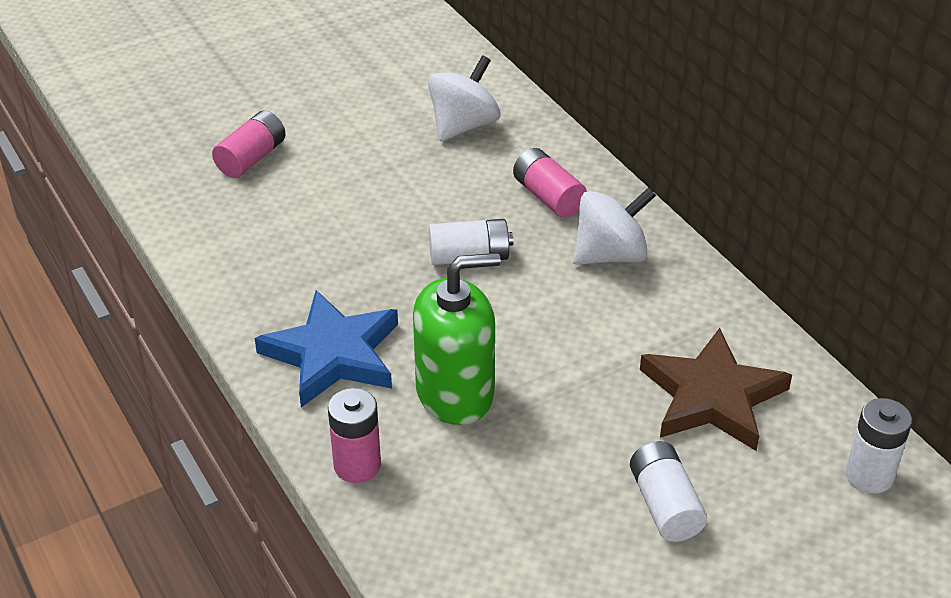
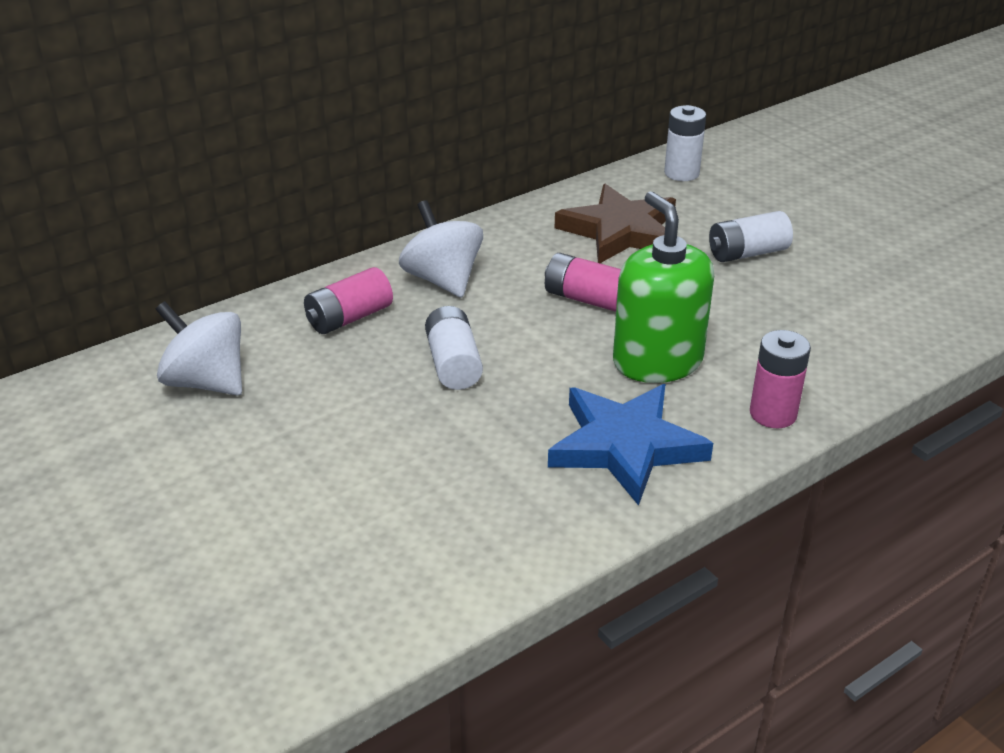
camera: 95 degrees left, 5 degrees down
pink battery [212,111,286,178] -> pink battery moved to [545,253,621,312]

